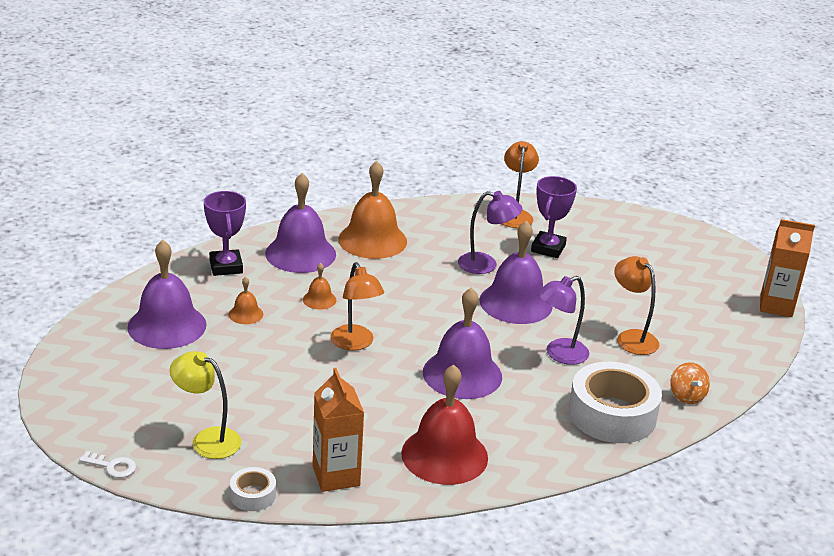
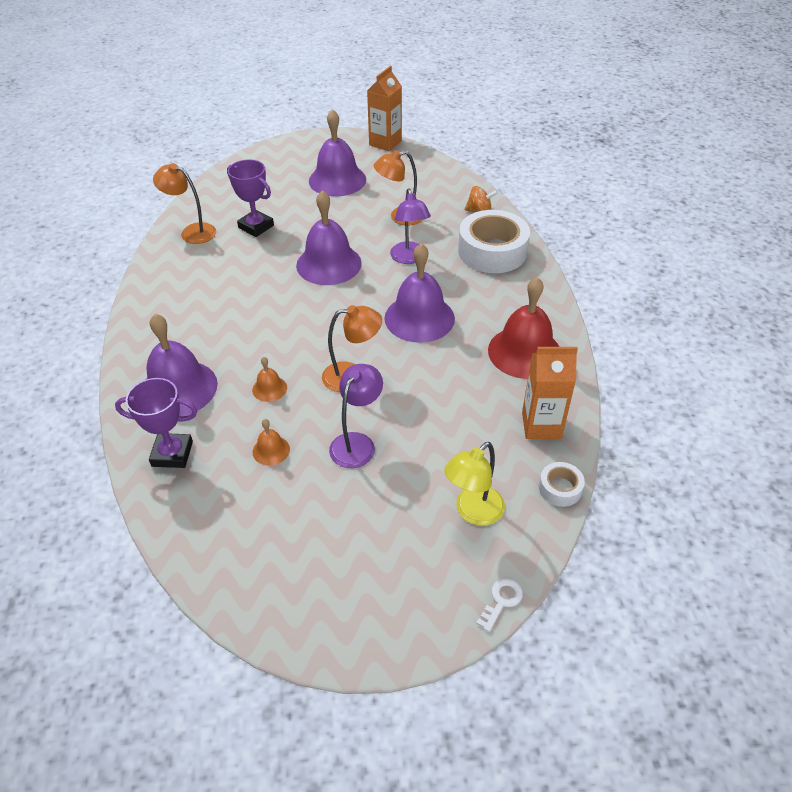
camera: 70 degrees left, 15 degrees up
purple bell [127,240,206,349] -> purple bell moved to [309,109,366,197]
orange bell [338,161,407,259] -> none
purple lamp [458,191,522,274] -> purple lamp moved to [329,364,383,468]

